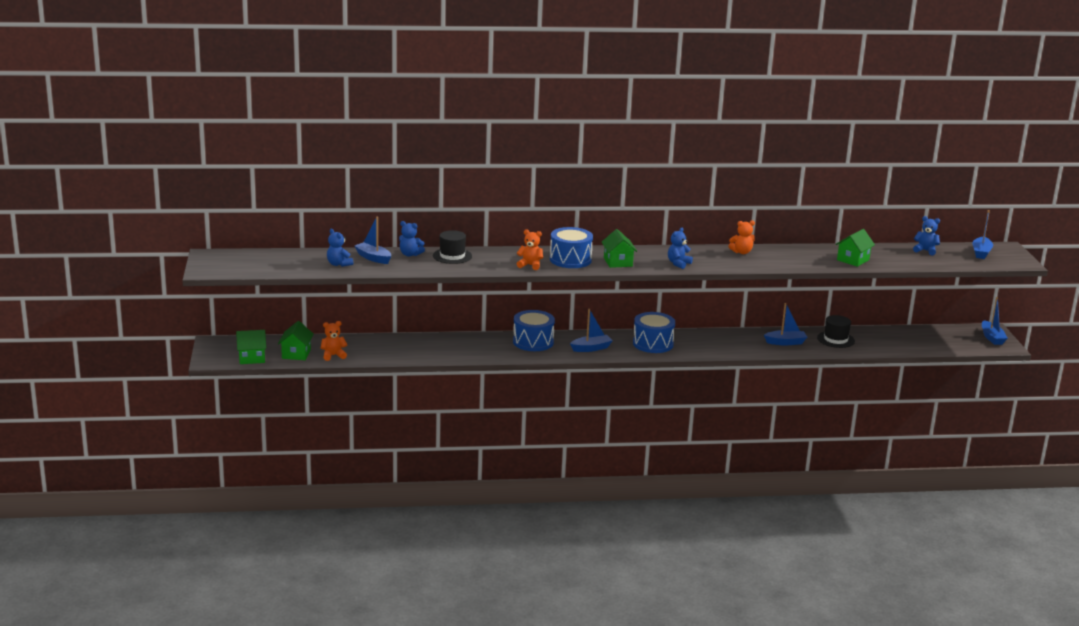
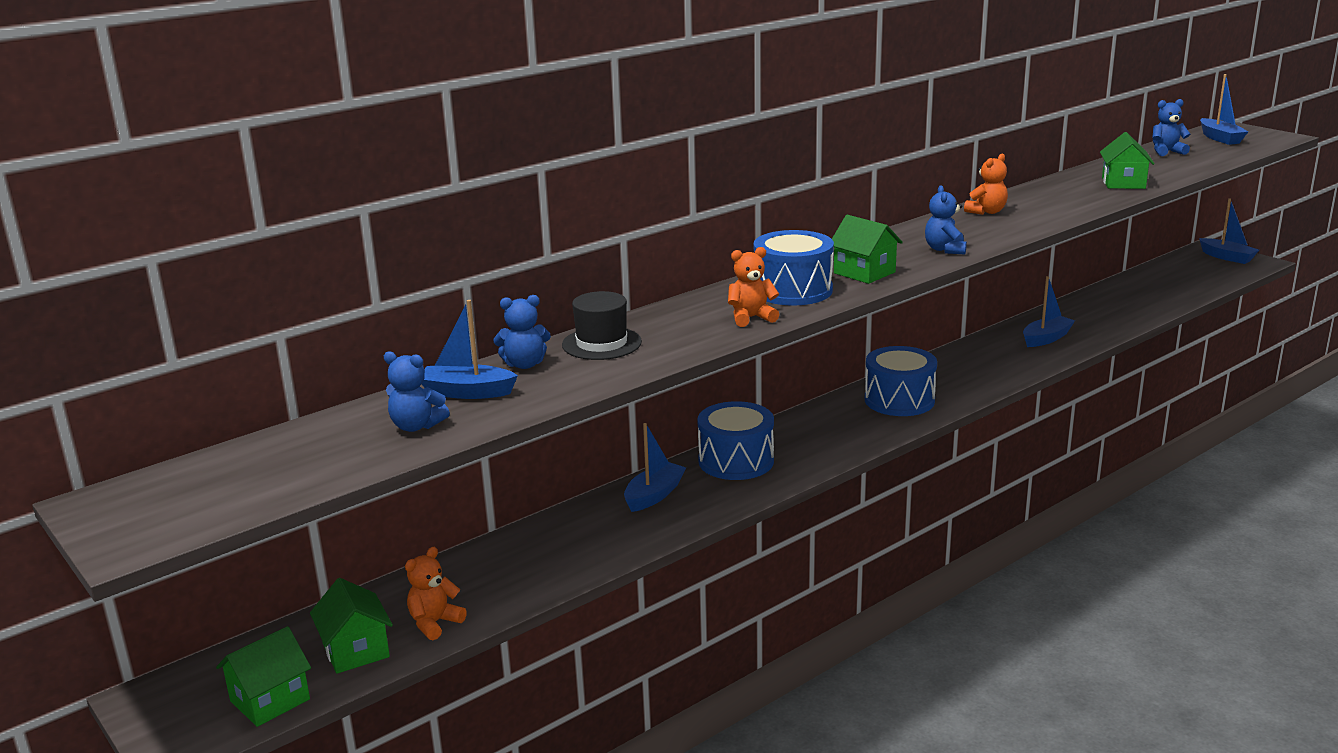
camera: 30 degrees left, 0 degrees up
blue boat [570,309,613,352] -> blue boat moved to [624,423,686,512]
black hat [817,315,855,348] -> none

